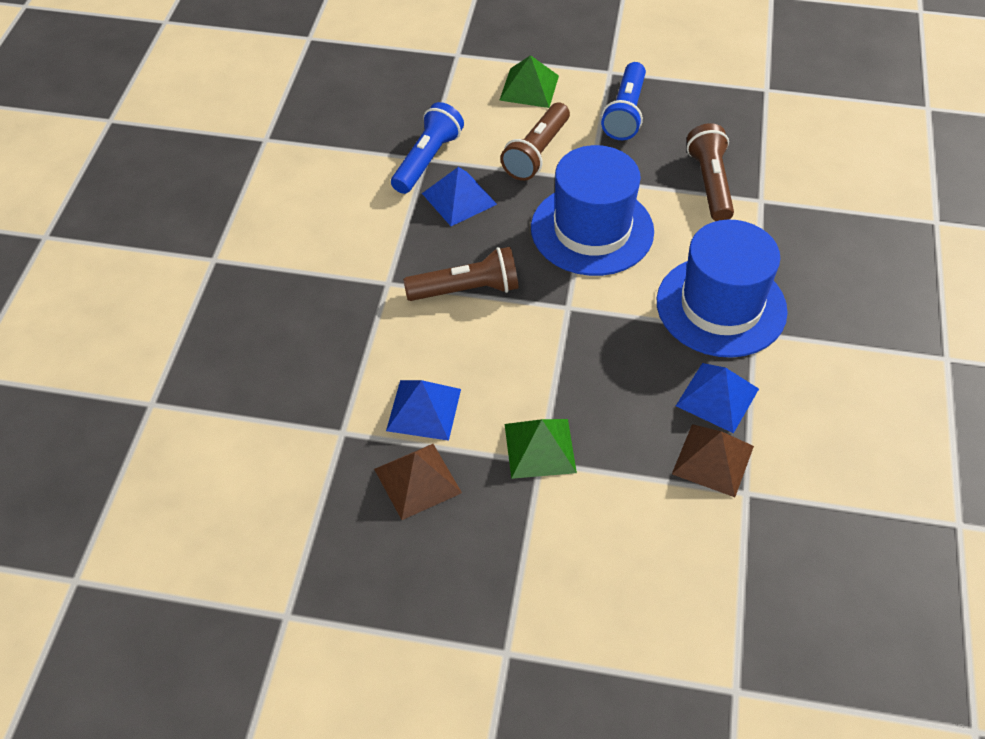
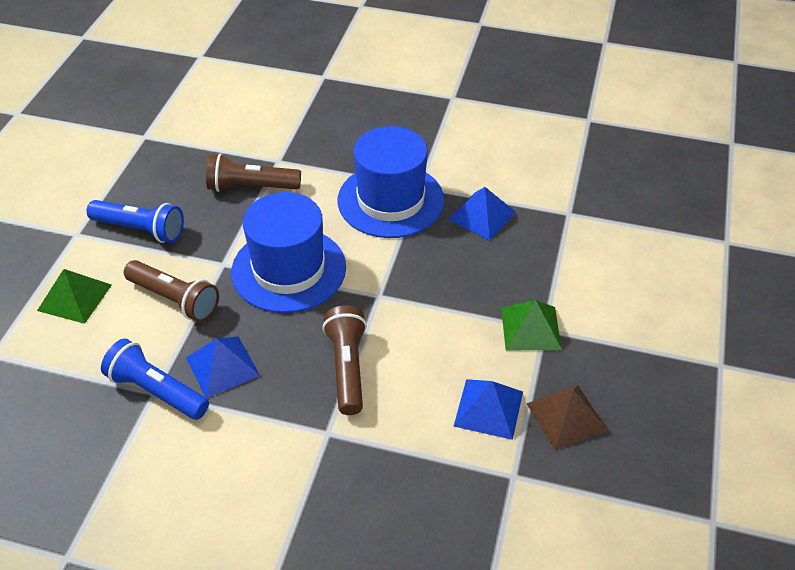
camera: 85 degrees left, 5 degrees down
brown pyramid [672,424,754,497] -> none

